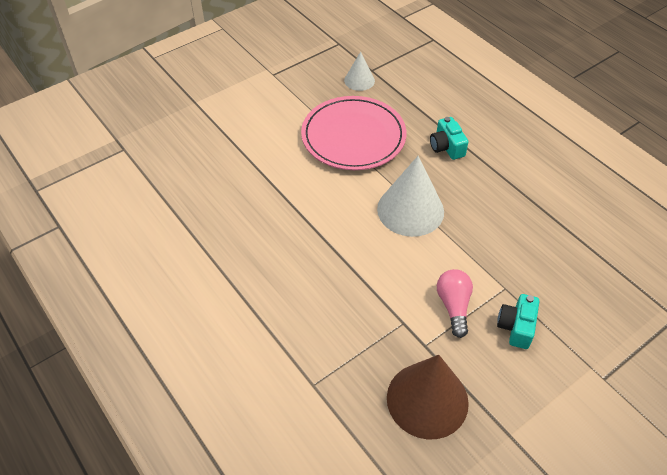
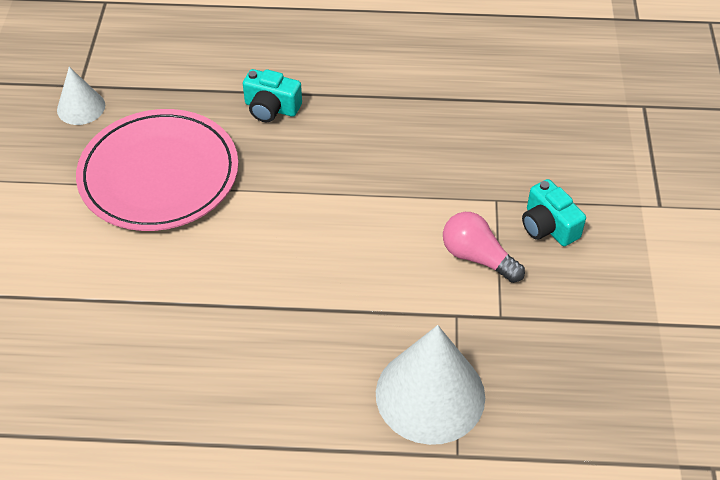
camera: 50 degrees left, 0 degrees up
white cone [377,156,444,237] -> white cone moved to [376,325,485,445]
brown cone [387,355,469,439] -> none

